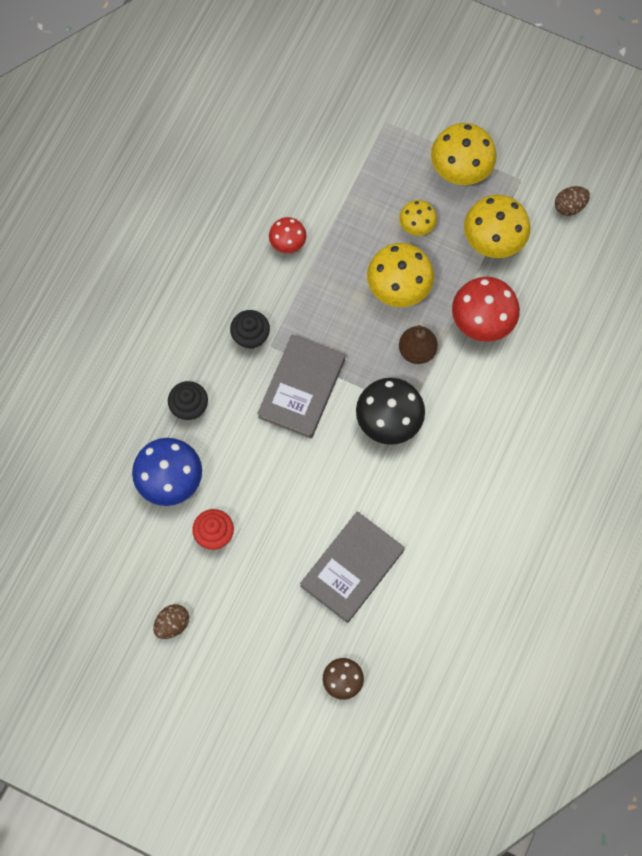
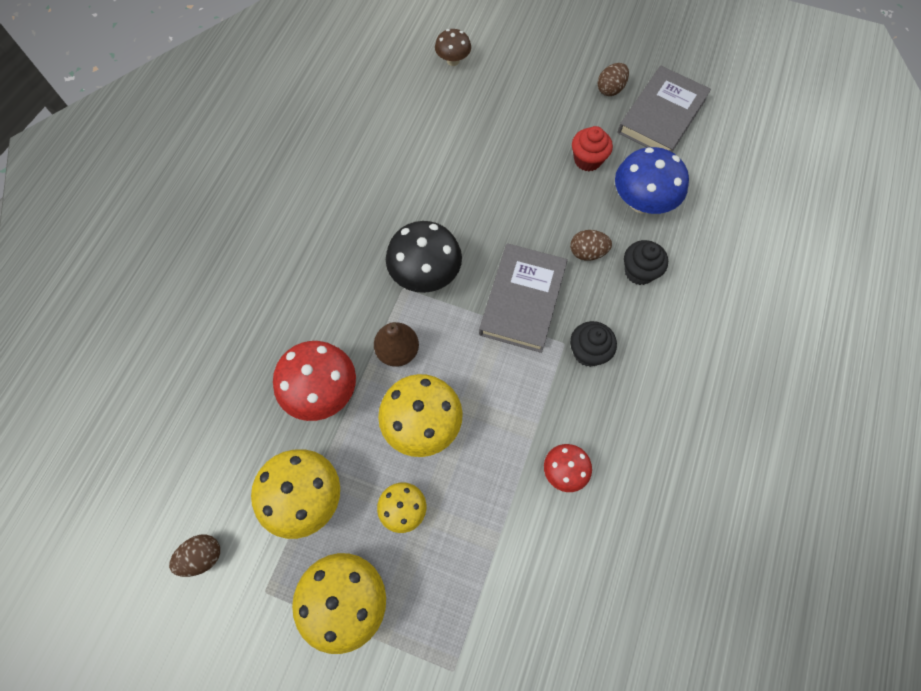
camera: 175 degrees right, 5 degrees down
grey book [300,511,405,623] -> grey book moved to [618,66,711,152]
none -> brown egg [570,230,612,261]

